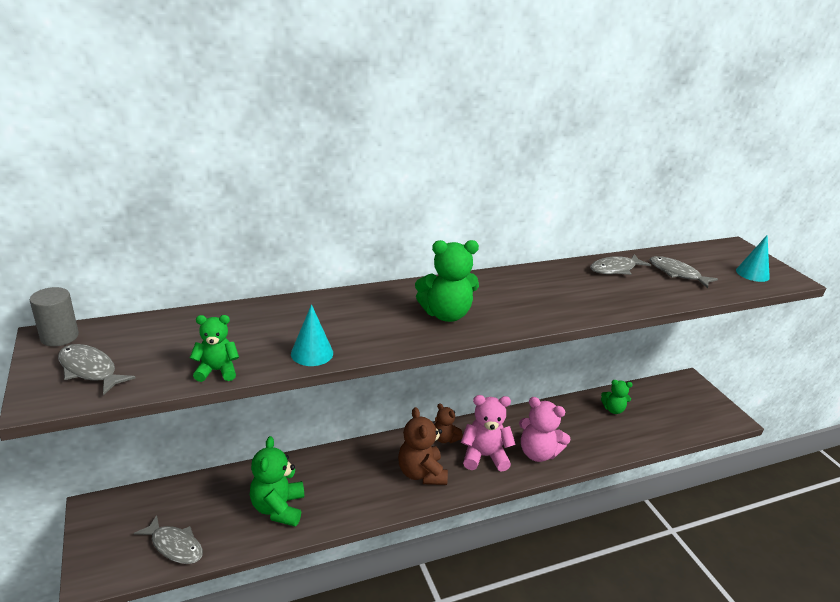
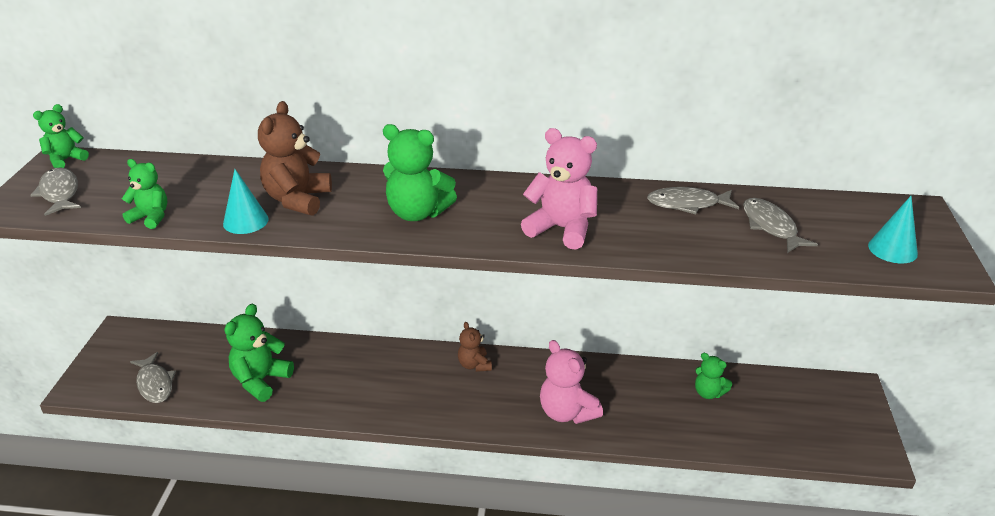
camera: 30 degrees right, 5 degrees up
grey cylinder [30,287,79,346] -> green teddy bear [33,104,89,168]
brown teddy bear [398,407,448,485] -> brown teddy bear moved to [258,101,332,216]
pink teddy bear [461,395,516,472] -> pink teddy bear moved to [521,128,597,250]

